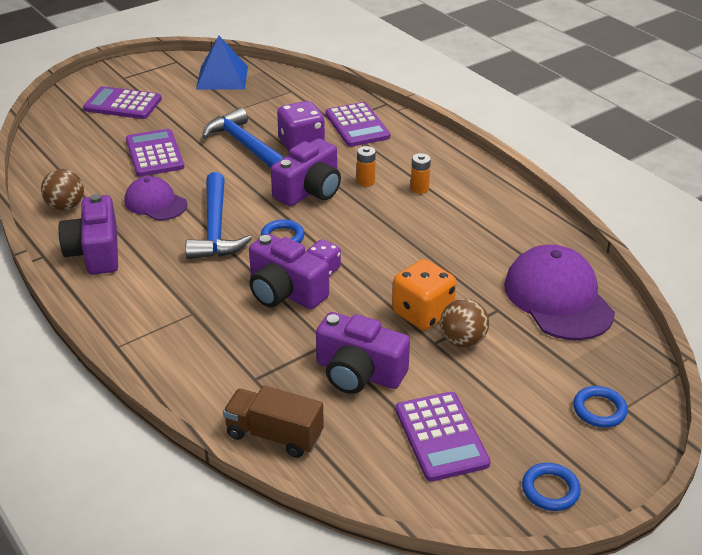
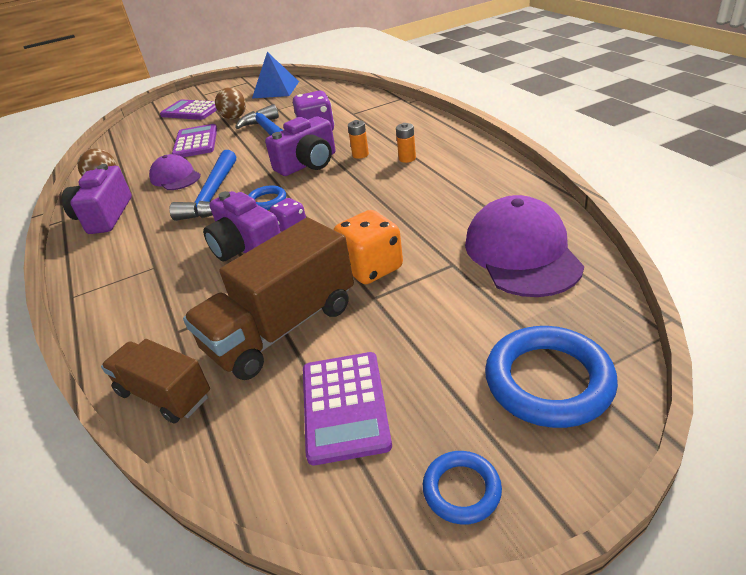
camera: 15 degrees right, 0 degrees up
purple camera [316,312,410,394] -> brown truck [183,218,354,380]
purple calculator [325,102,390,147] -> none
brown ball [440,299,489,347] -> brown ball moved to [215,88,246,119]
blue ring [573,386,628,428] -> blue ring [485,326,618,428], size x1.87

